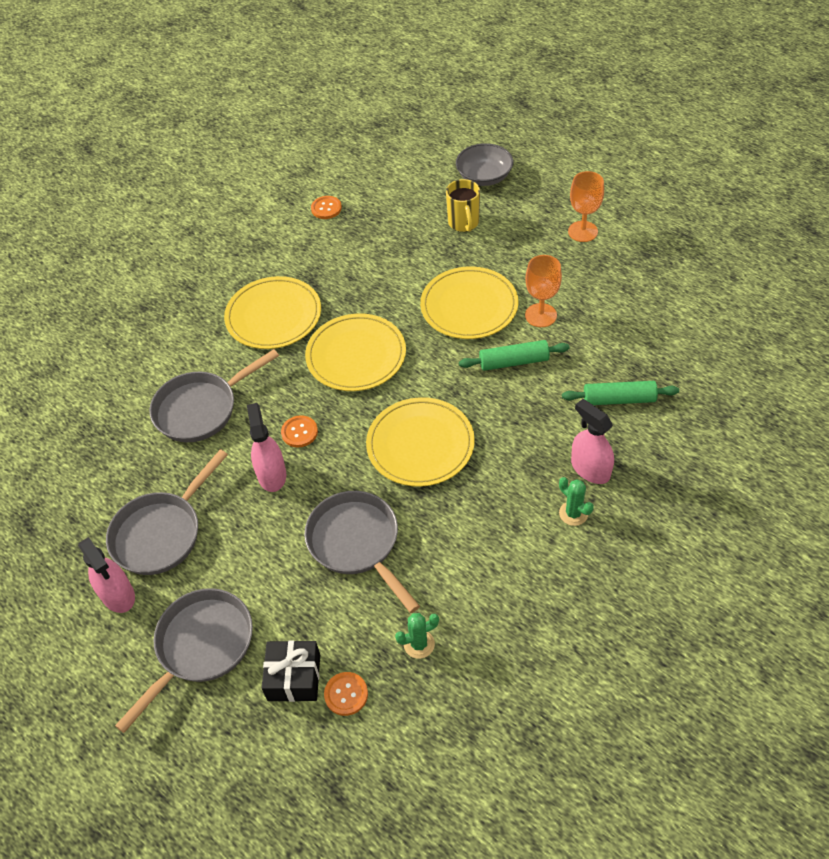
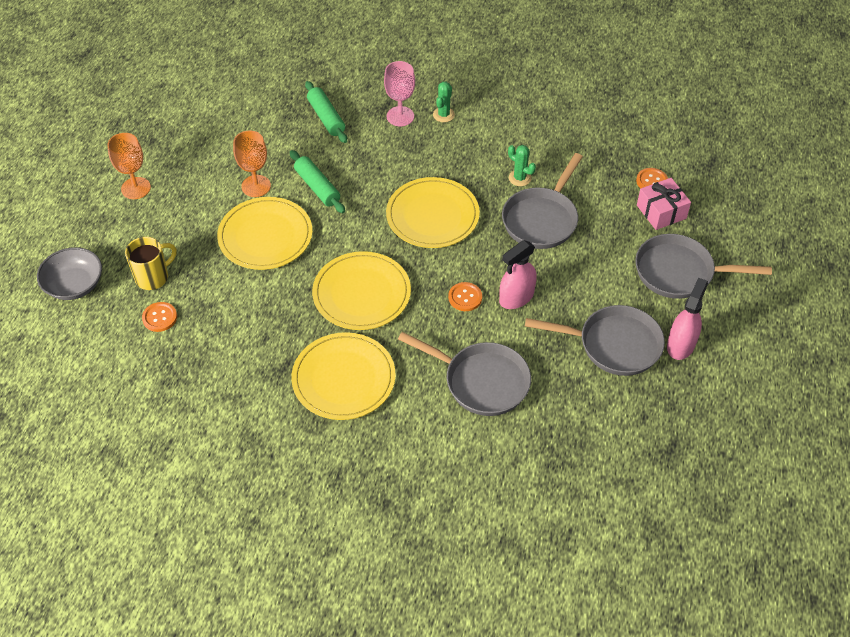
camera: 120 degrees left, 0 degrees up
black gift [262,640,320,702] -> pink gift [637,178,691,230]
orange button [311,196,342,219] -> orange button moved to [142,302,177,332]
green cactus [395,613,439,659] -> green cactus moved to [508,145,536,186]
pink spray bottle [571,399,614,484] -> pink goblet [384,61,415,126]

